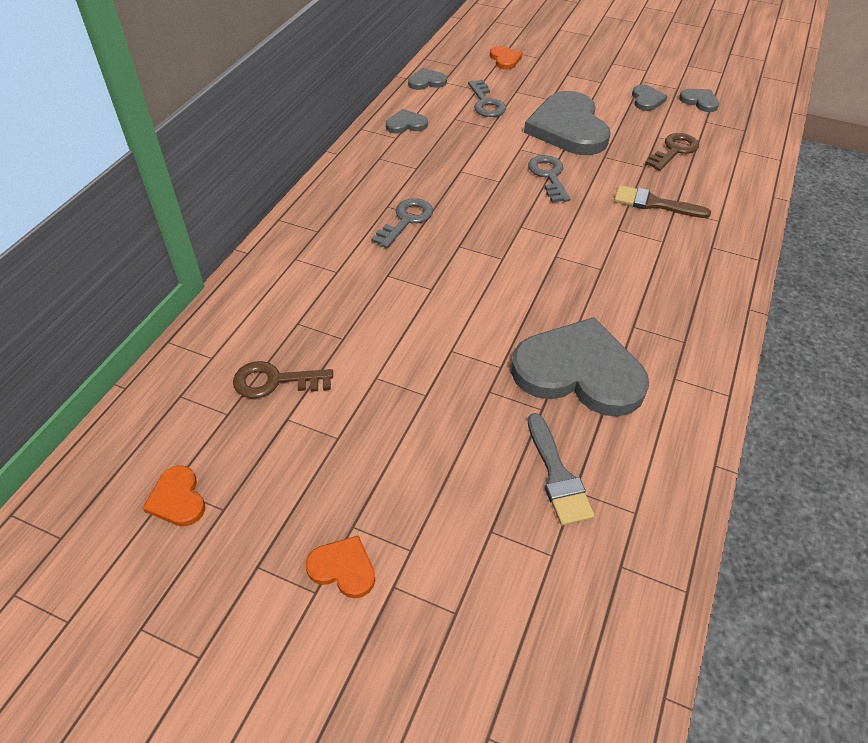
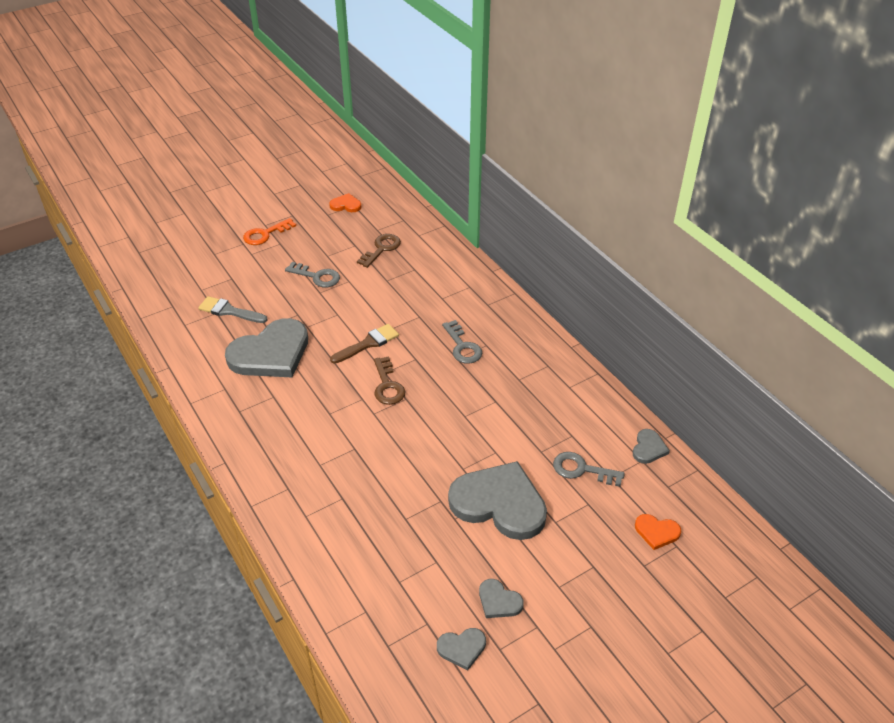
camera: 125 degrees right, 5 degrees down
orange heart [305,535,375,598] -> orange key [243,218,296,245]
grey heart [386,109,428,134] -> none
grey key [528,155,571,203] -> grey key moved to [285,262,340,287]
brown brush [614,185,711,218] -> brown brush moved to [330,324,399,364]
brown key [645,133,699,171] -> brown key moved to [374,356,405,405]

